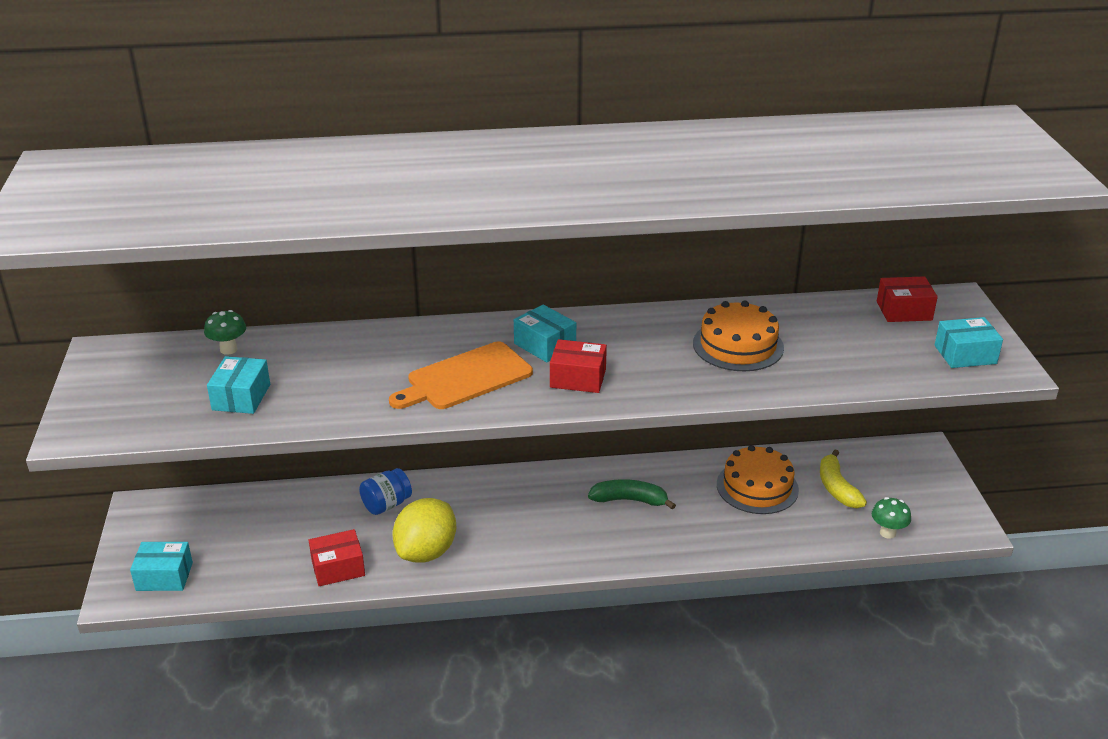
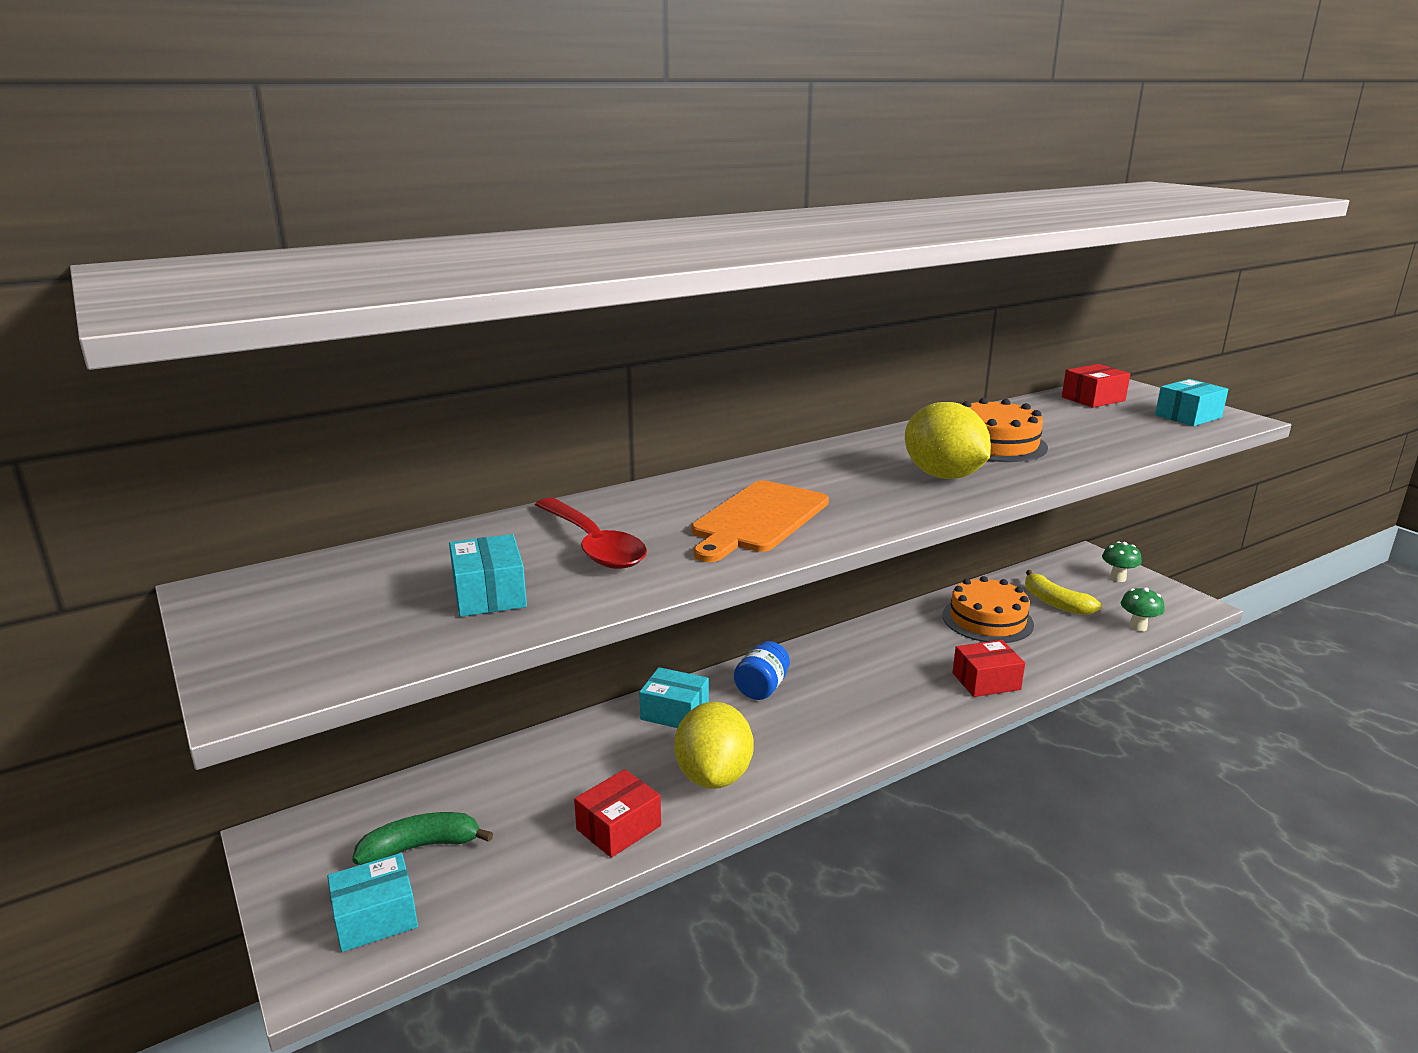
camera: 25 degrees left, 10 degrees down
green mushroom [204,310,246,355] -> green mushroom moved to [1102,542,1142,582]
blue jar [359,468,412,515] -> blue jar moved to [734,641,790,700]
turquoise box [514,305,576,362] -> turquoise box moved to [639,667,709,728]
red box [550,339,607,393] -> red box moved to [952,640,1025,697]
green banana [588,479,676,510] -> green banana moved to [352,812,493,865]
none -> red spoon [535,498,647,569]
none -> yellow lemon [905,402,991,479]

